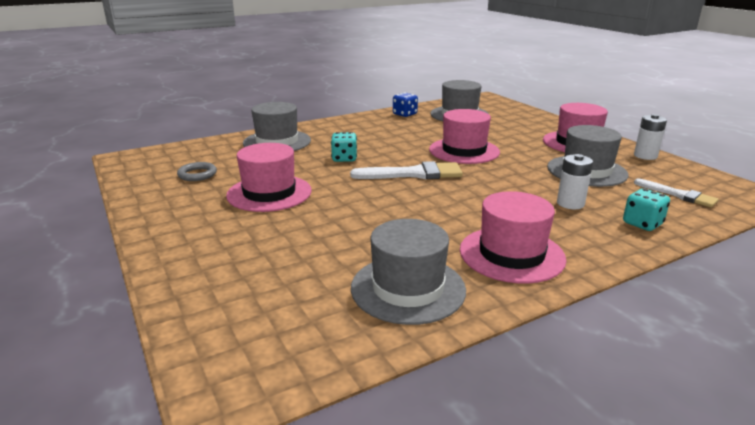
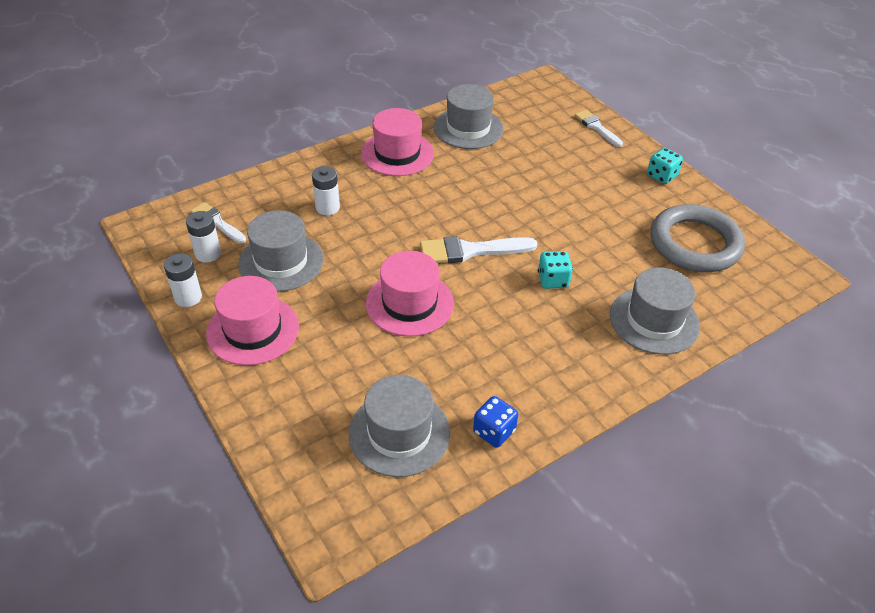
camera: 175 degrees right, 20 degrees up
grey ring [177,162,217,181] -> grey ring [651,204,745,272], size x2.32
pink hat [226,143,312,212] -> none
turquoise dice [623,188,670,231] -> turquoise dice moved to [647,148,683,184]
none -> white battery [186,211,221,263]
none -> white brush [574,110,623,147]

